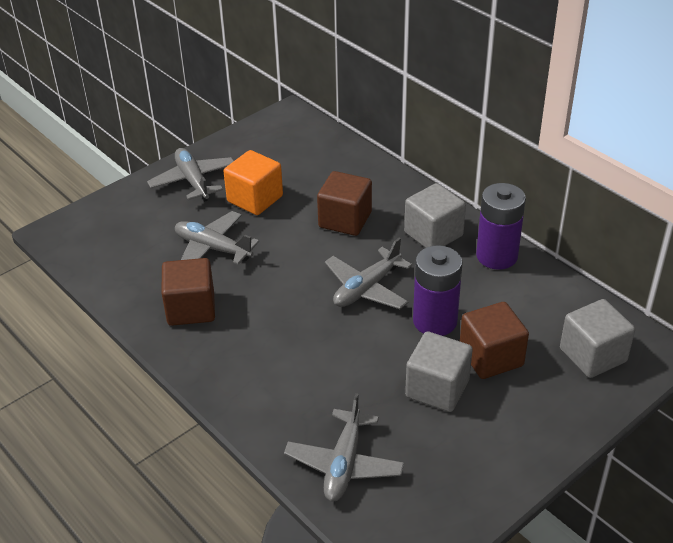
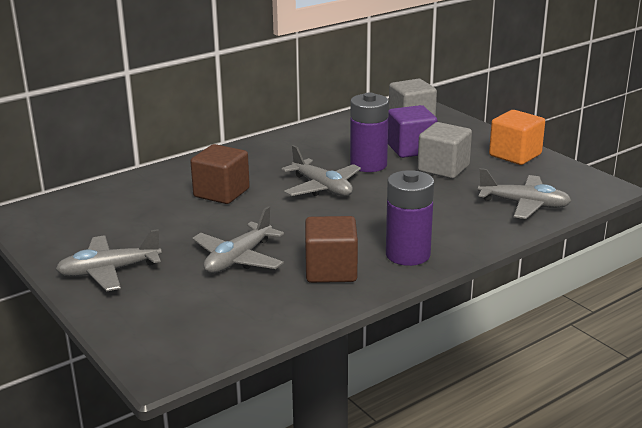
camera: 85 degrees left, 15 degrees down
orange cube [223,150,283,215] -> orange cube moved to [489,110,545,165]
grey cube [404,183,466,248] -> none
brown cube [460,302,529,379] -> purple cube [388,105,437,158]
purple battery [476,183,526,270] -> purple battery moved to [386,170,434,266]

